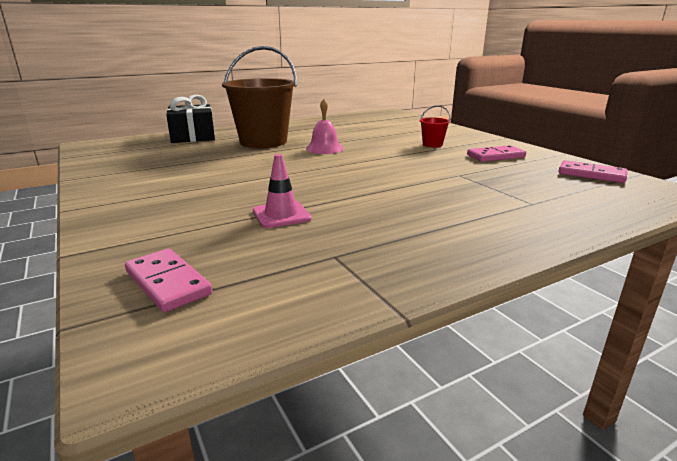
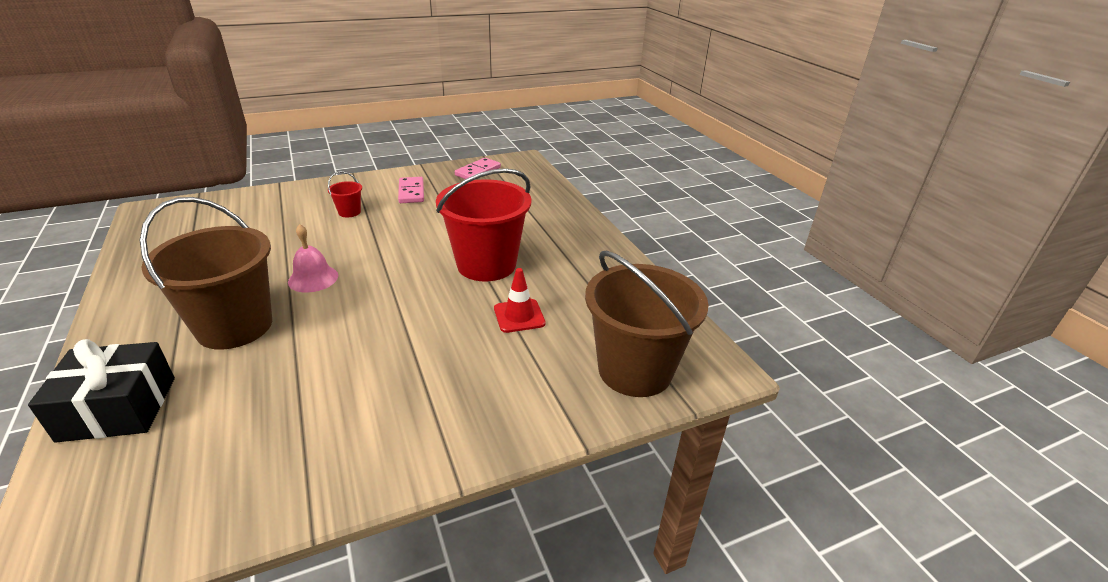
camera: 85 degrees left, 10 degrees up
pink domino [125,249,212,312] -> brown bucket [585,251,709,397]
pink traffic cone [253,154,312,228] -> red traffic cone [494,268,546,333]
none -> red bucket [436,168,531,281]

